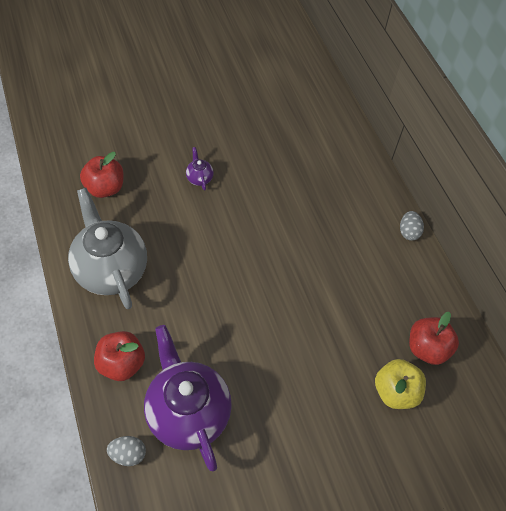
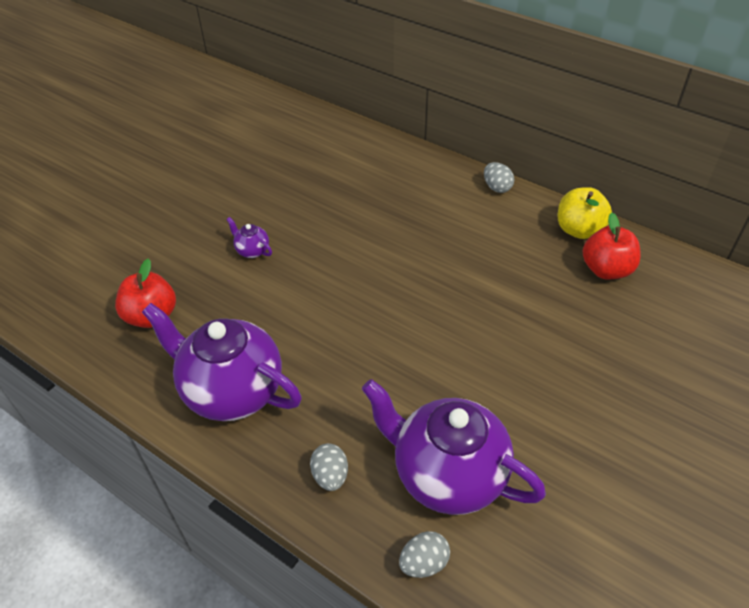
camera: 30 degrees left, 10 degrees down
grey teapot [68,188,147,309] -> purple teapot [142,303,302,421]
red apple [94,331,145,381] -> grey egg [310,443,348,491]
yellow apple [375,359,426,409] -> yellow apple moved to [558,187,612,239]

